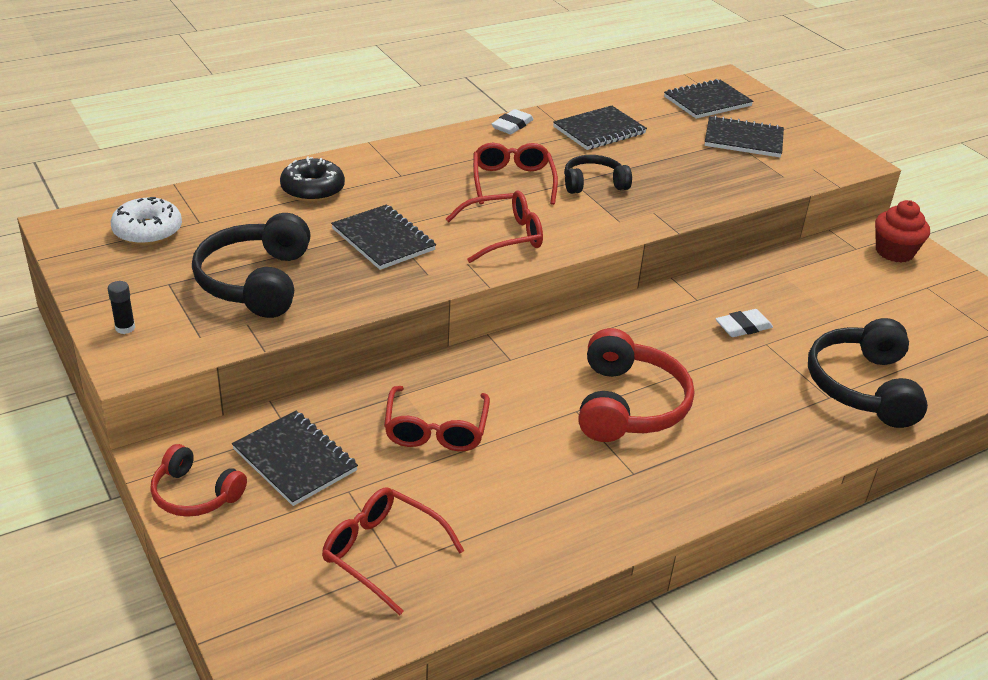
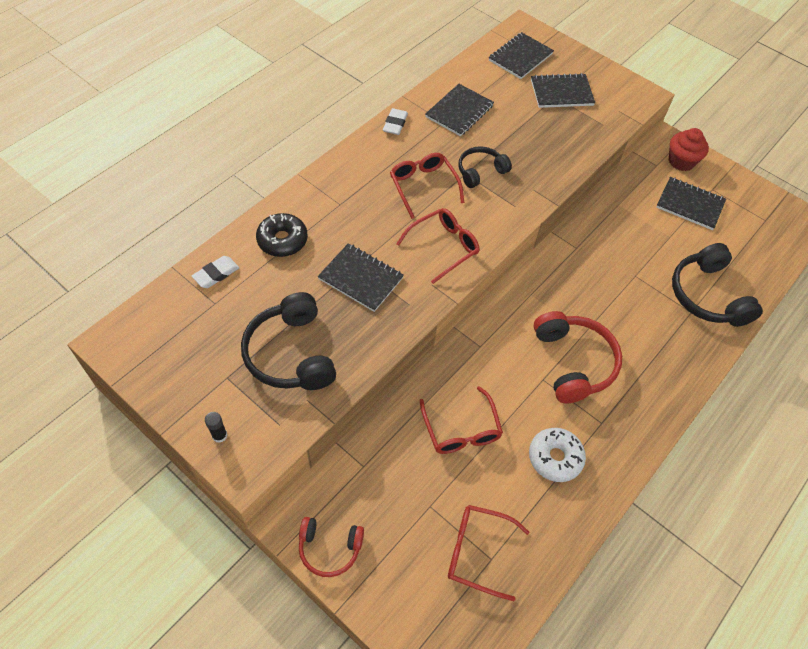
camera: 20 degrees left, 20 degrees up
white donut [111,197,182,245] -> white donut moved to [529,428,586,482]
black notebook [232,411,358,506] -> black notebook moved to [656,177,726,230]
white eraser [715,309,773,337] -> white eraser moved to [192,256,239,288]

